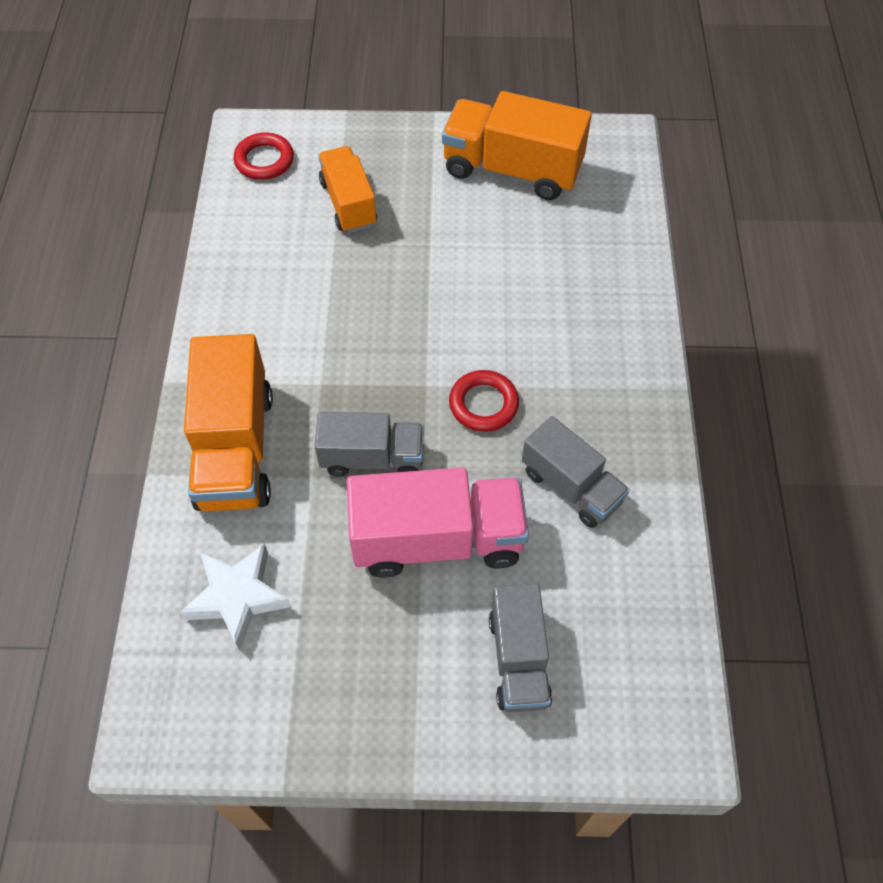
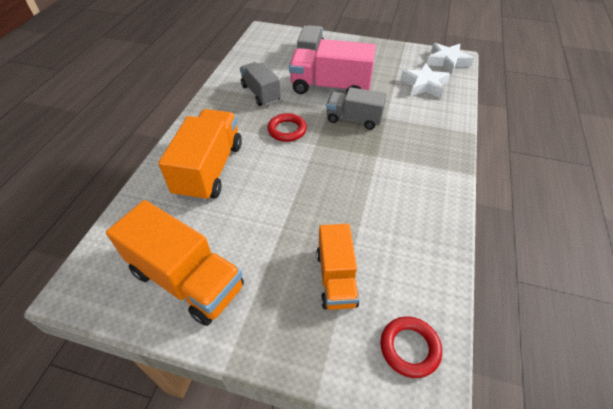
camera: 165 degrees left, 10 degrees down
orange truck [184,334,273,511] -> orange truck moved to [158,109,242,202]
none -> white star [427,43,474,75]

